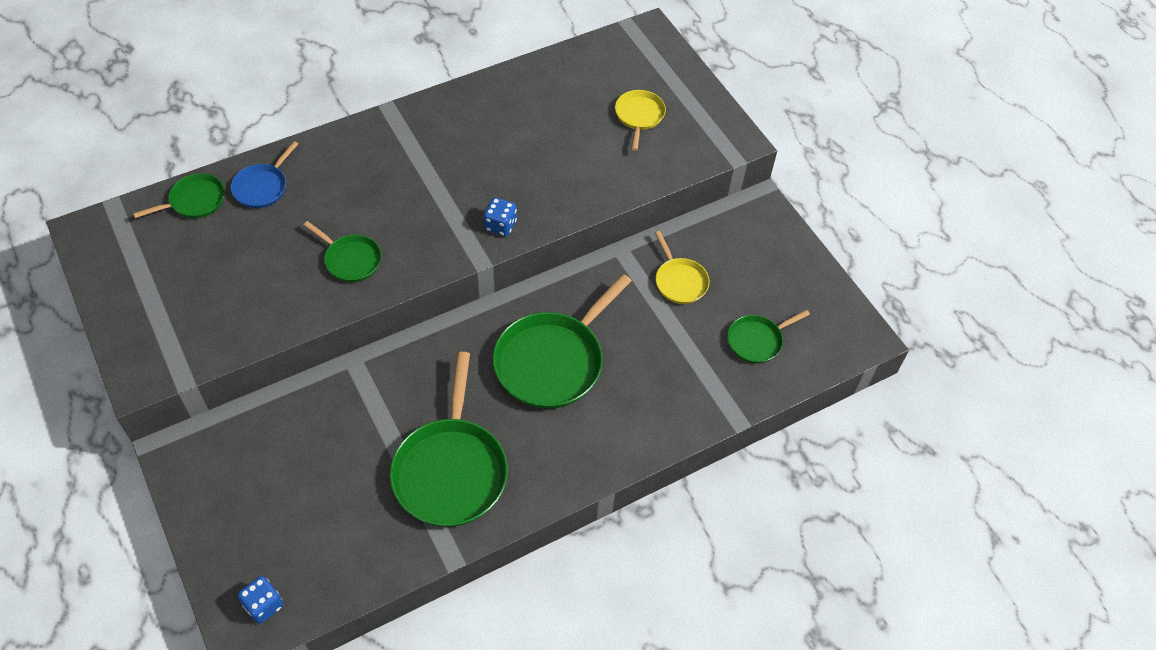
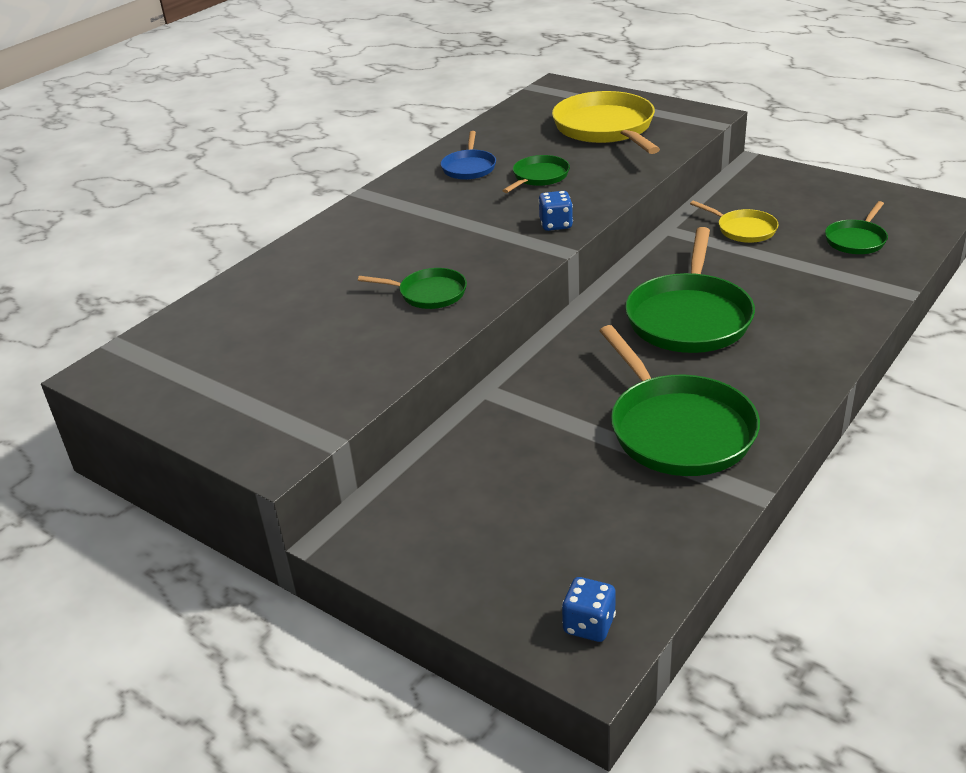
camera: 20 degrees left, 20 degrees down
green pan [133,173,225,218] -> green pan moved to [502,155,570,193]
blue pan [231,141,298,208] -> blue pan moved to [441,131,496,180]
yellow pan [615,90,666,151] -> yellow pan [552,91,660,154], size x1.92

